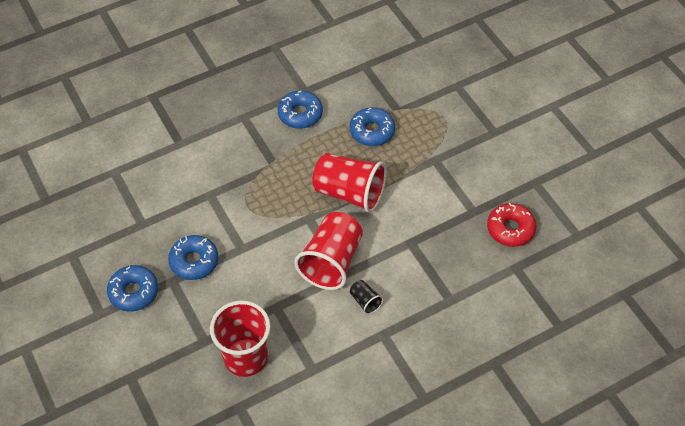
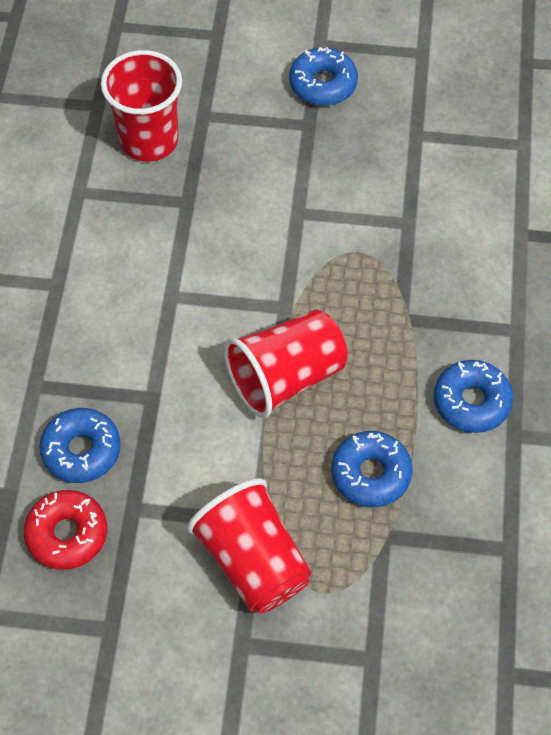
camera: 125 degrees right, 5 degrees up
blue donut [168,235,218,280] -> blue donut moved to [39,408,121,483]
red cup [294,212,363,290] -> red cup moved to [187,478,312,614]
black cup [350,280,384,315] -> none

